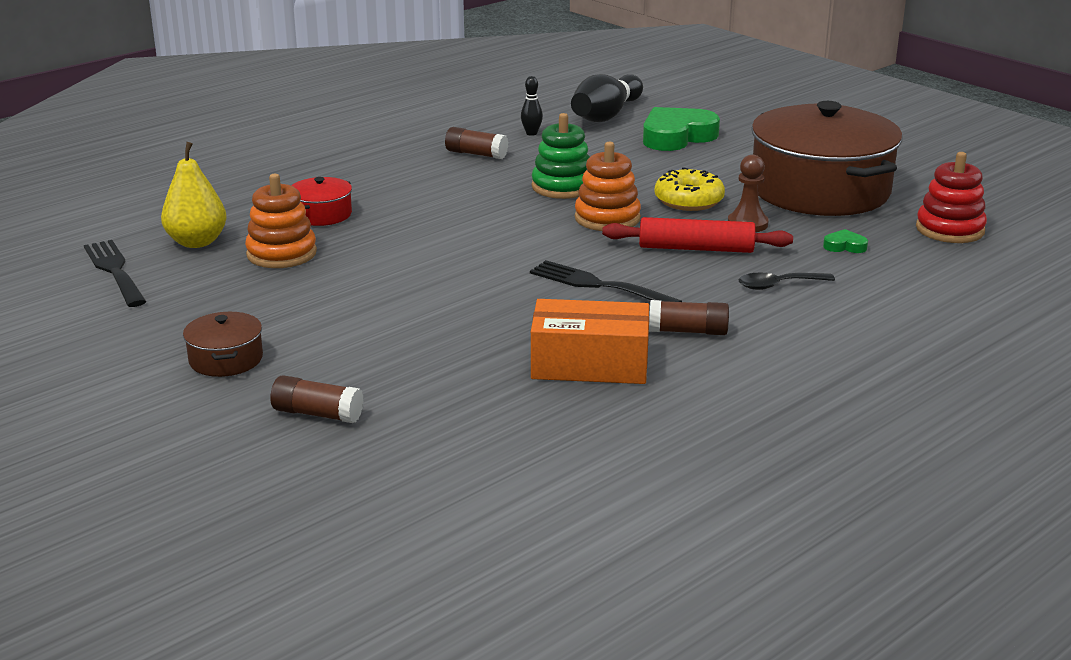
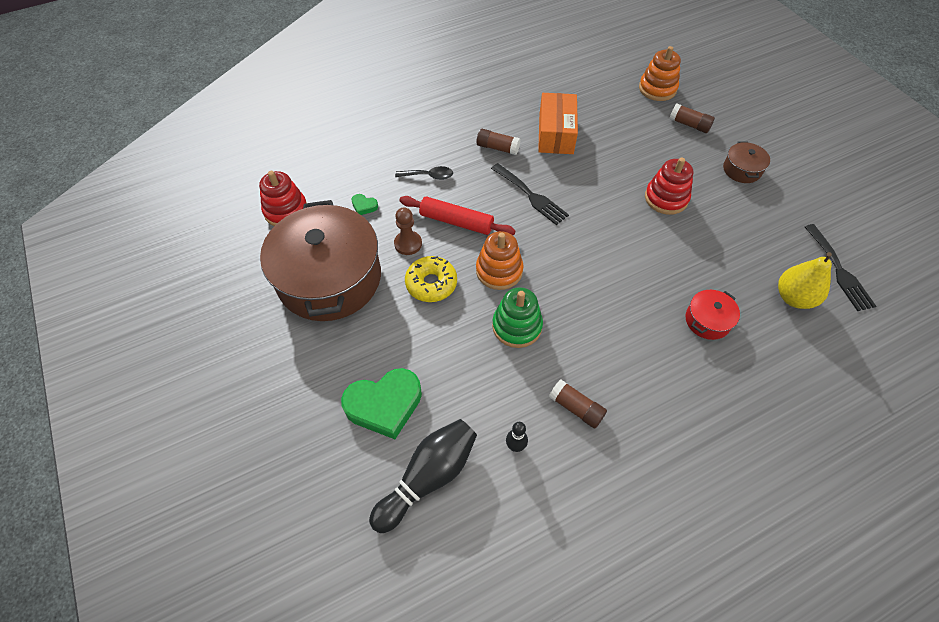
camera: 165 degrees left, 30 degrees up
orange stacking toy [245,174,317,268] -> orange stacking toy moved to [639,46,681,101]
orange box [531,299,649,384] -> orange box turned 75 degrees clockwise [538,93,578,154]
none -> red stacking toy [645,158,693,215]

